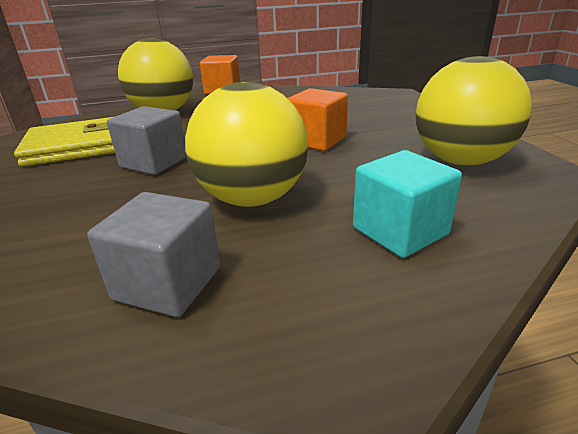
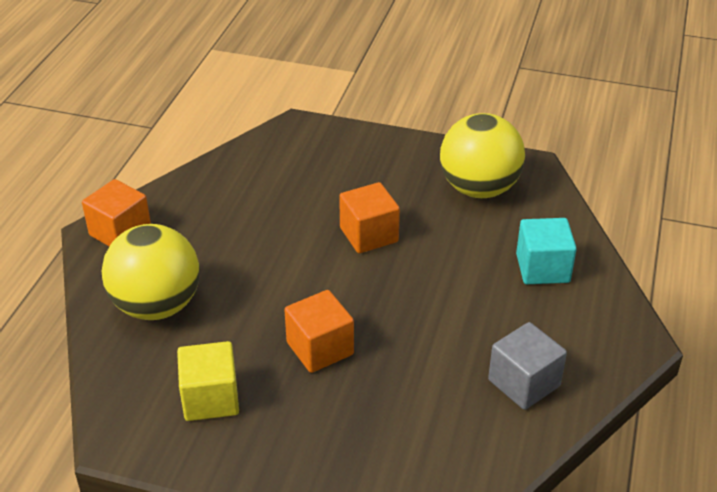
camera: 60 degrees left, 10 degrees up
yellow wallet [14,117,115,167] -> yellow cube [177,341,239,421]
grey cube [107,106,187,175] -> orange cube [284,290,354,373]
yellow ball [185,82,308,207] -> none

